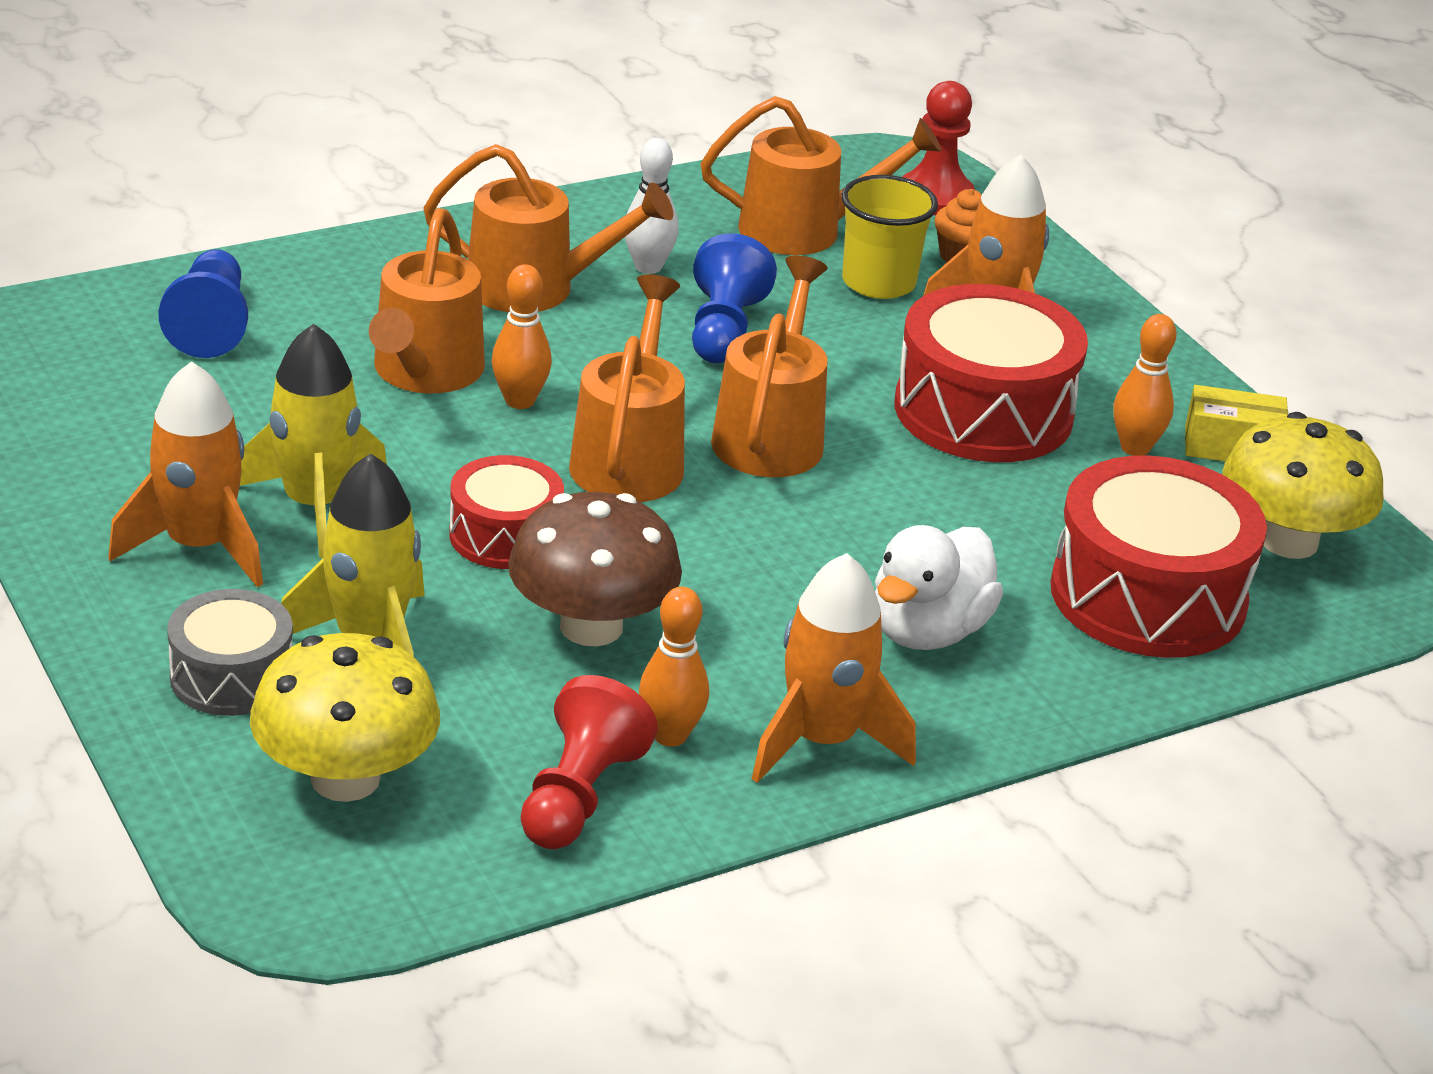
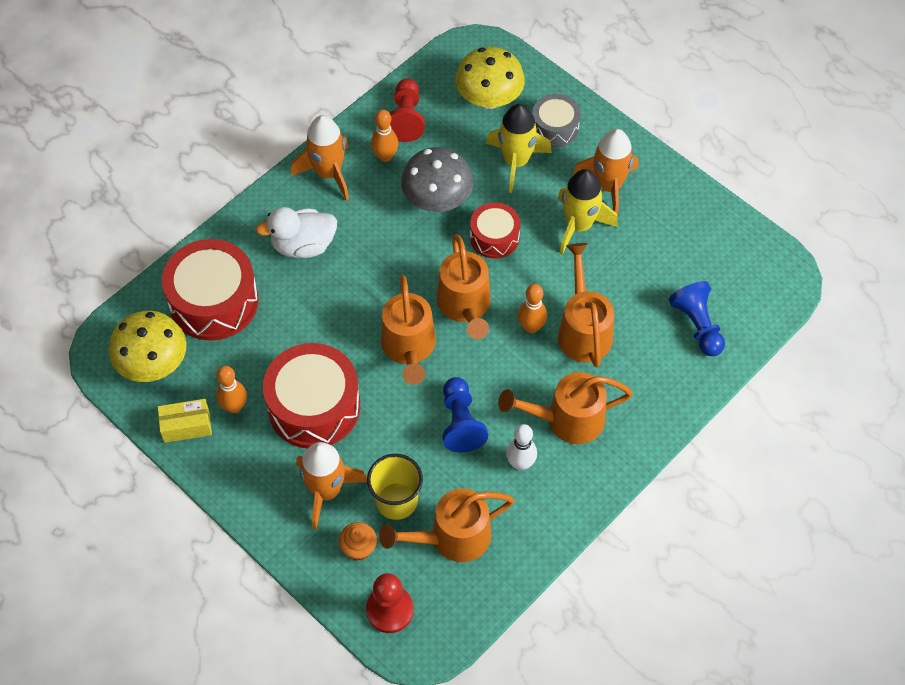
camera: 165 degrees right, 25 degrees up
brown mushroom [508,492,682,646] -> grey mushroom [401,147,473,212]
white duck [875,525,1003,650] -> white duck turned 120 degrees counterclockwise [255,207,337,258]

